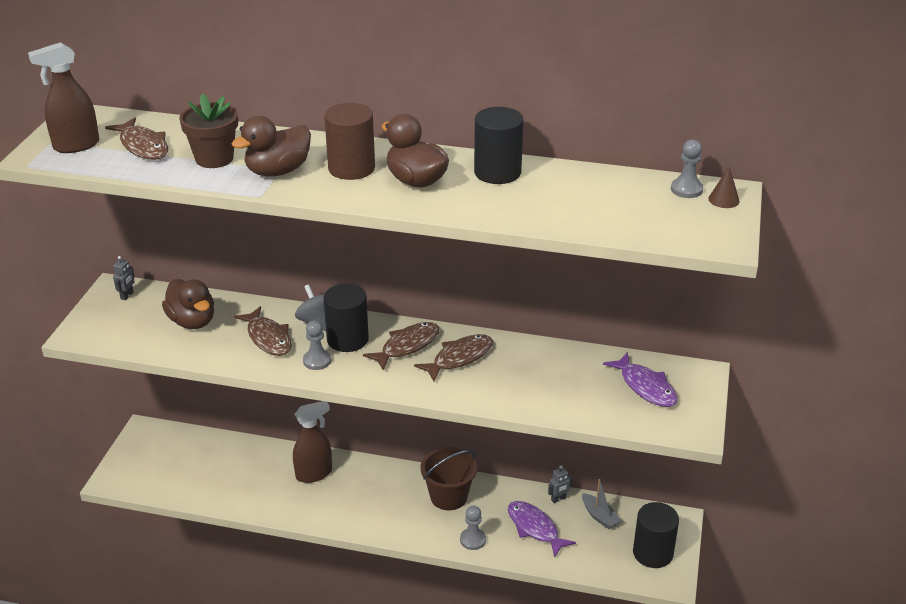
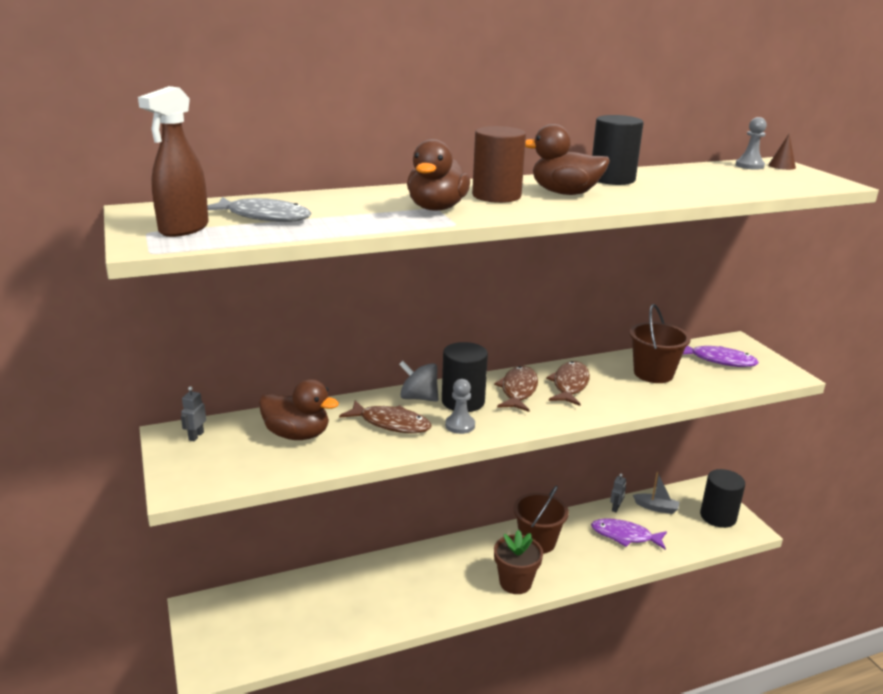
camera: 35 degrees left, 10 degrees down
brown fish [105,117,168,160] -> grey fish [207,197,311,222]
grey robot [113,256,135,300] -> grey robot turned 150 degrees counterclockwise [181,386,206,441]
brown flower pot [179,94,238,168] -> brown flower pot moved to [494,530,543,594]
brown spray bottle [293,401,332,483] -> none
grey pawn [460,506,486,550] -> none
none -> brown bucket [630,304,691,383]

